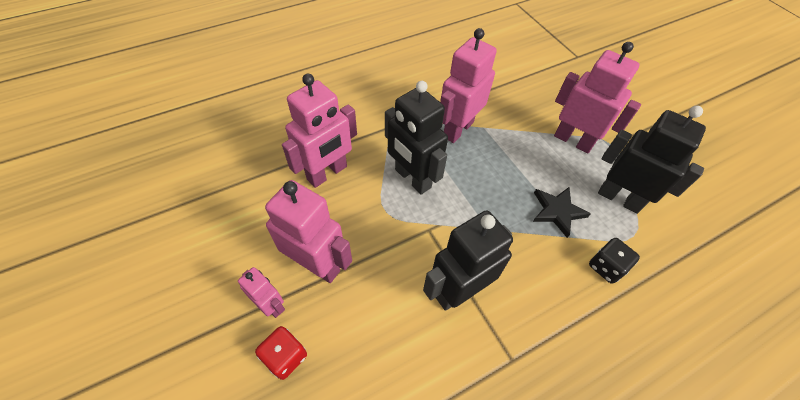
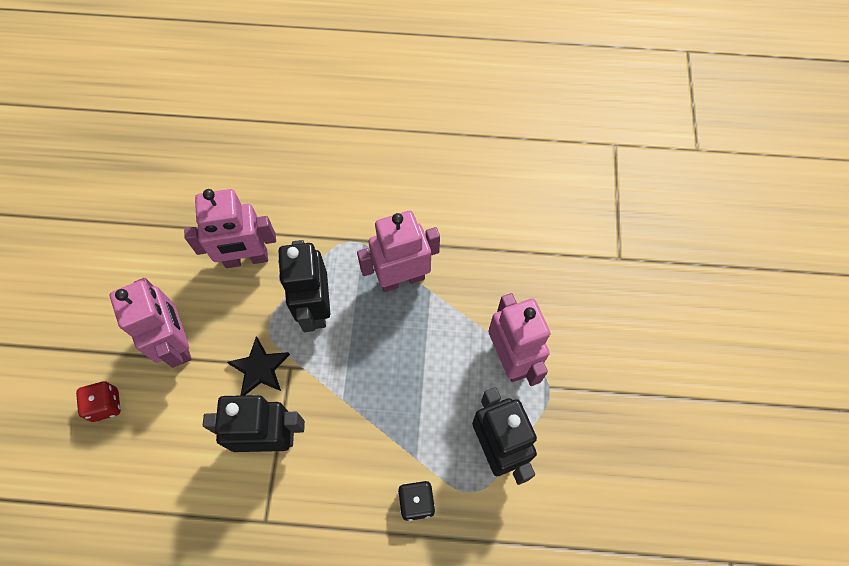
camera: 35 degrees right, 10 degrees up
pink robot [238,267,285,318] -> none
black star [533,187,591,238] -> black star moved to [227,336,290,396]

